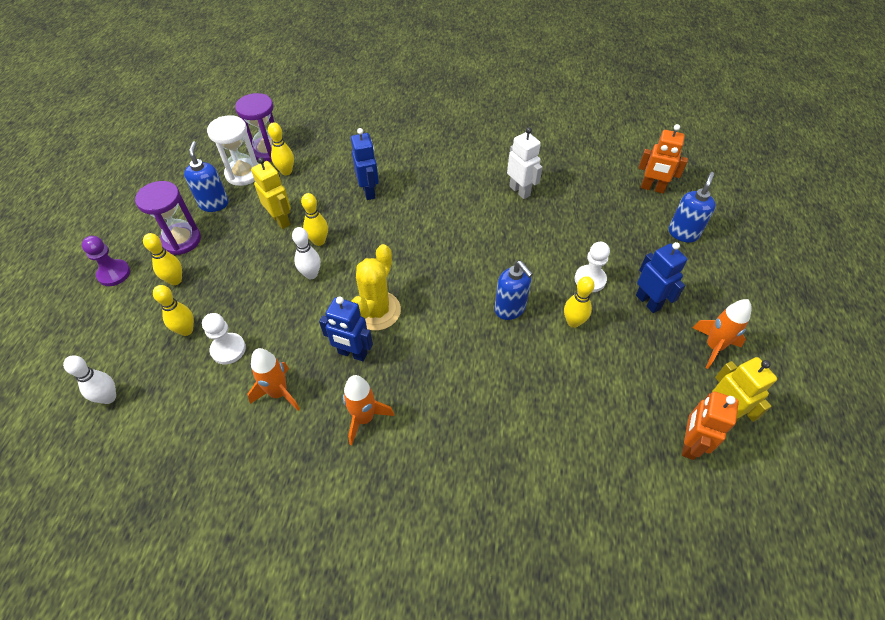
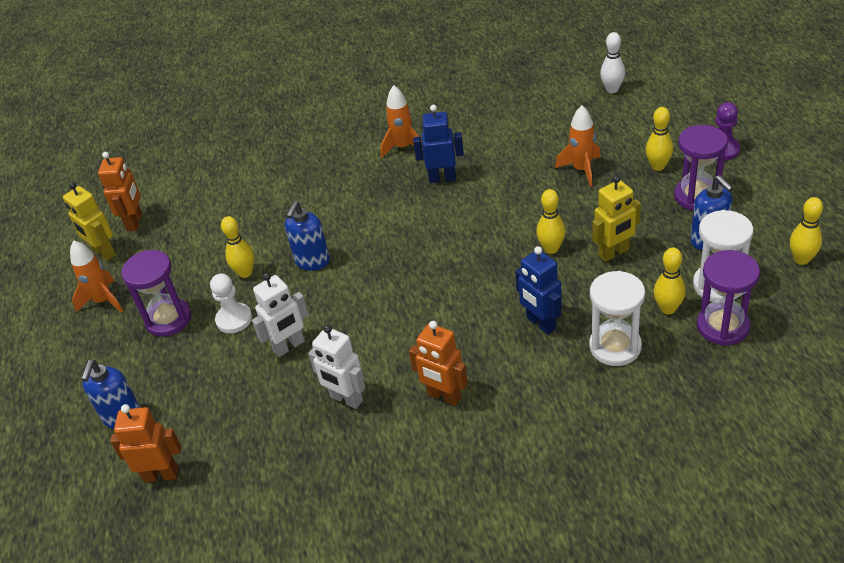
camera: 165 degrees right, 10 degrees down
yellow bowling pin [153,285,194,336] -> yellow bowling pin moved to [790,197,823,265]
white pawn [202,313,246,364] -> none
orange rocket [247,348,300,411] -> orange rocket moved to [555,105,600,187]
yellow robot [251,157,291,229] -> yellow robot turned 60 degrees counterclockwise [592,175,641,262]
white bowling pin [292,227,321,279] -> none
yellow cactus [351,244,401,331] -> none
blue soap dispenser [494,261,533,320] -> blue soap dispenser turned 105 degrees counterclockwise [285,201,330,271]
blue robot [636,242,687,313] -> purple hourglass [121,250,191,337]
none -> white robot [252,273,309,357]
none -> orange robot [409,321,468,406]
none -> white hourglass [589,271,645,366]

